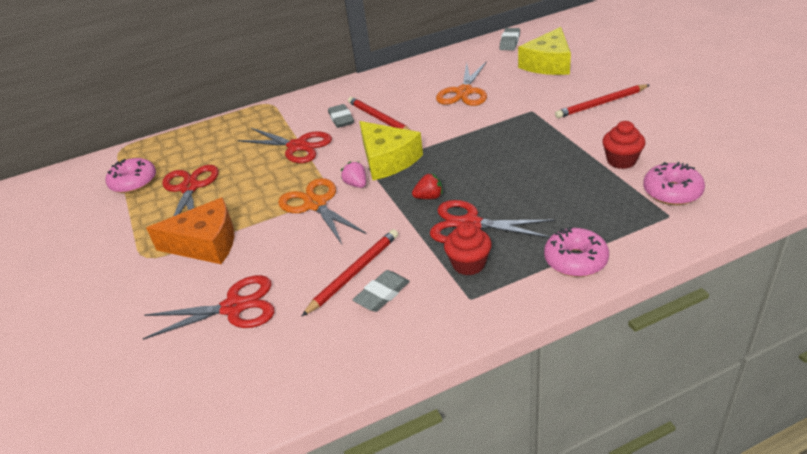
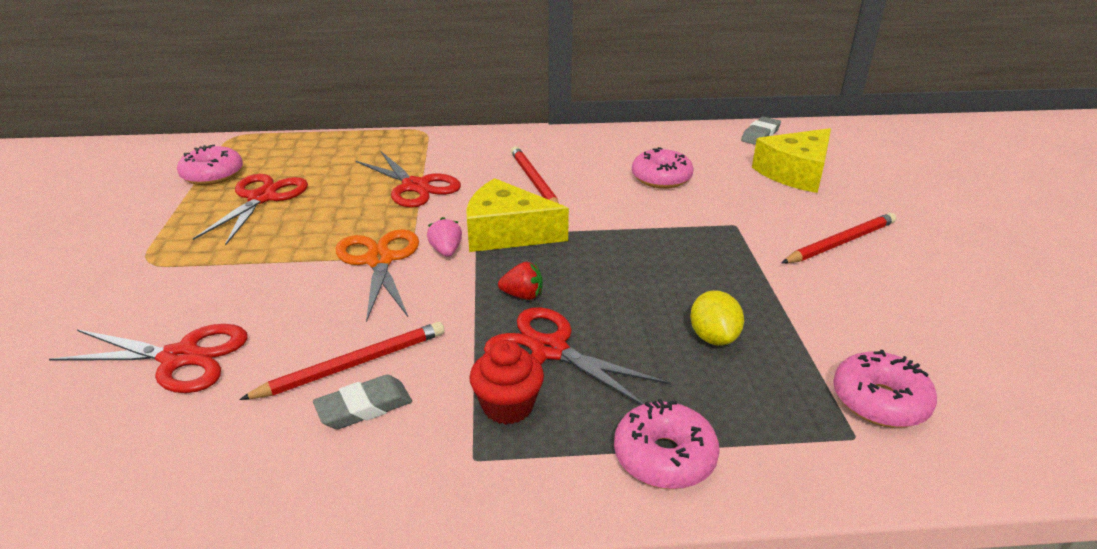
camera: 15 degrees right, 5 degrees down
orange cheese [146,197,234,264] -> none
grey eraser [328,104,354,128] -> none
yellow cheese [359,121,423,180] -> yellow cheese turned 120 degrees clockwise [466,178,569,252]
orange scissors [436,61,487,106] -> pink donut [632,147,693,189]
red pencil [555,84,649,118] -> red pencil turned 150 degrees clockwise [782,213,896,263]
red cupcake [602,121,645,169] -> none
none -> yellow lemon [690,290,744,346]

